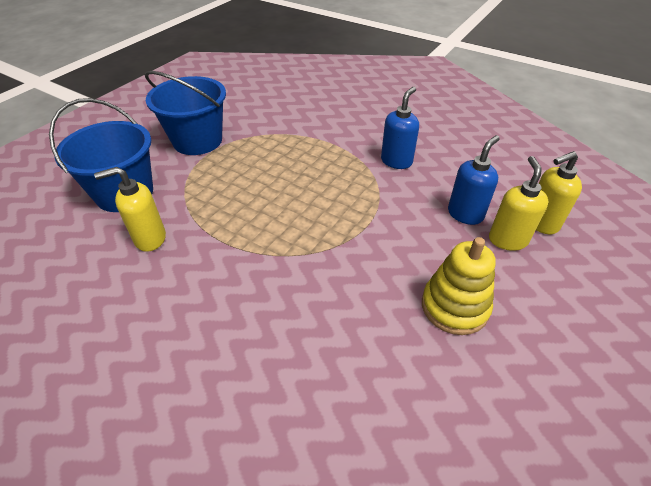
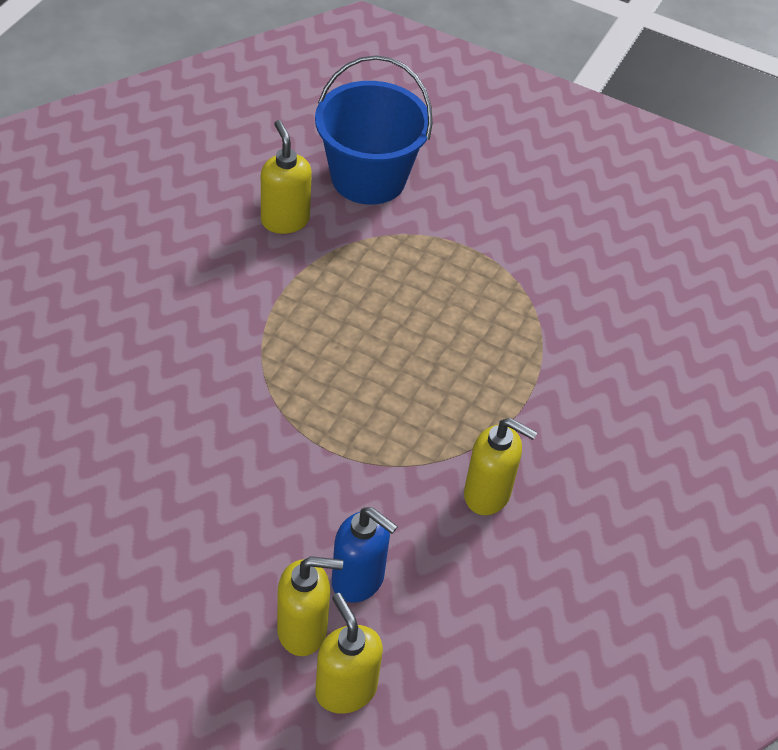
camera: 80 degrees right, 5 degrees up
blue bucket [145,71,226,155] -> none
blue soap dispenser [381,87,419,169] -> yellow soap dispenser [464,418,537,515]
yellow stacking toy [422,237,496,335] -> none

